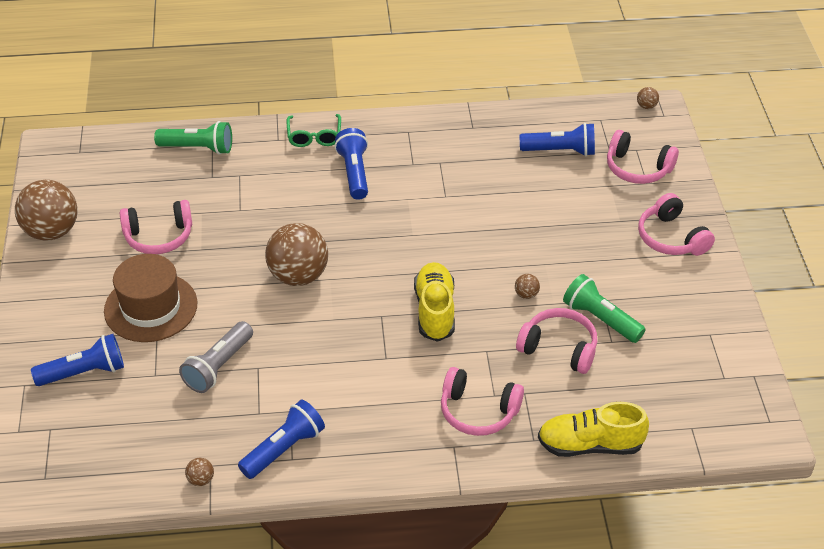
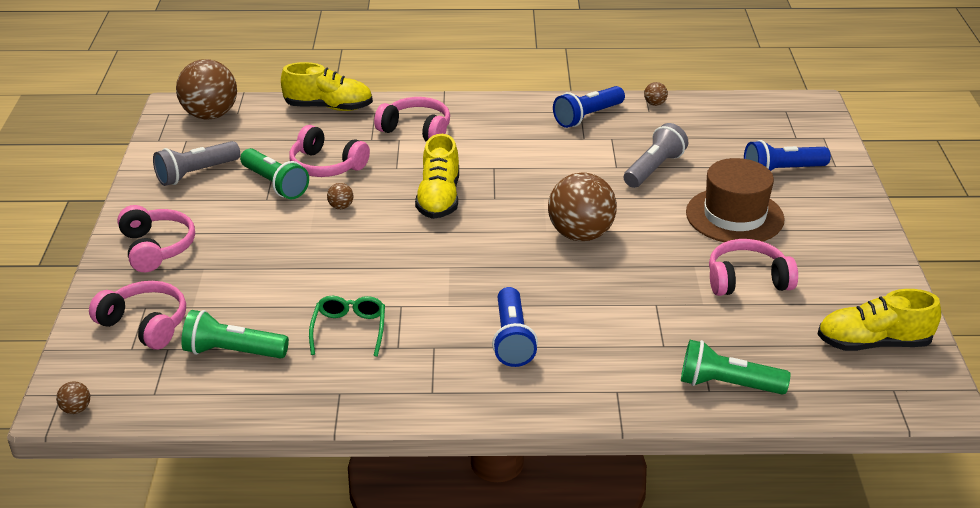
camera: 175 degrees left, 10 degrees down
brown ball [15,180,78,240] -> brown ball moved to [176,59,237,120]
green glasses [287,114,341,147] -> green glasses moved to [309,296,385,357]
blue flashlight [520,123,595,156] -> green flashlight [181,310,289,359]
none -> grey flashlight [153,141,240,186]
none -> yellow shoe [817,289,941,351]

